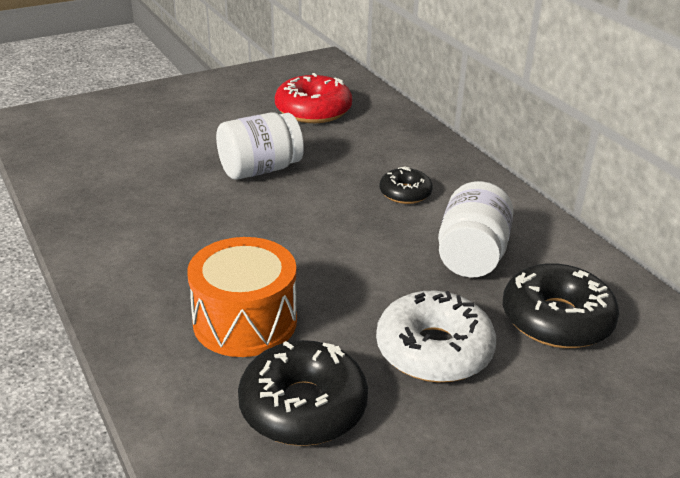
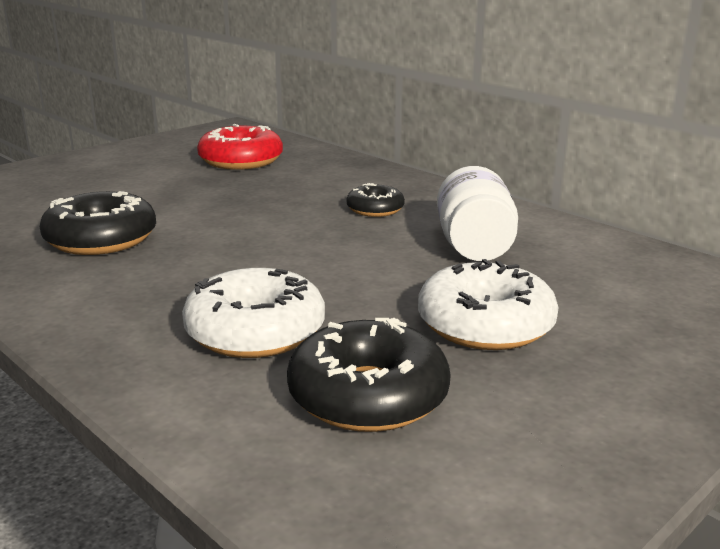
camera: 15 degrees left, 10 degrees down
orange drum [187,237,297,357] -> white donut [182,268,325,358]
white jar [216,112,304,180] -> none
black donut [503,263,619,348] -> black donut moved to [40,191,156,255]

